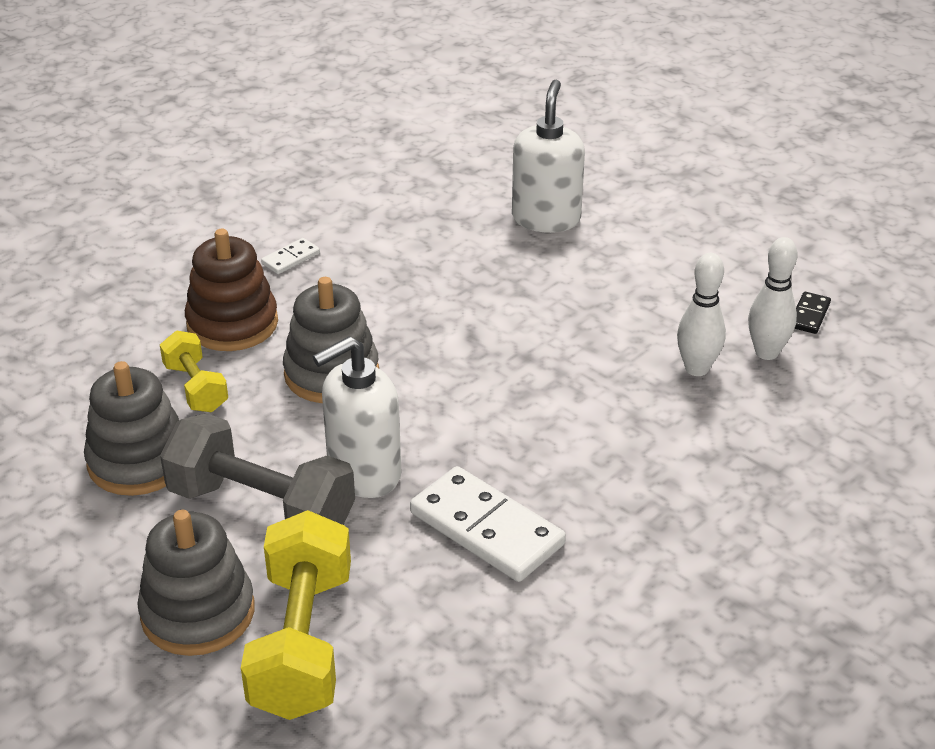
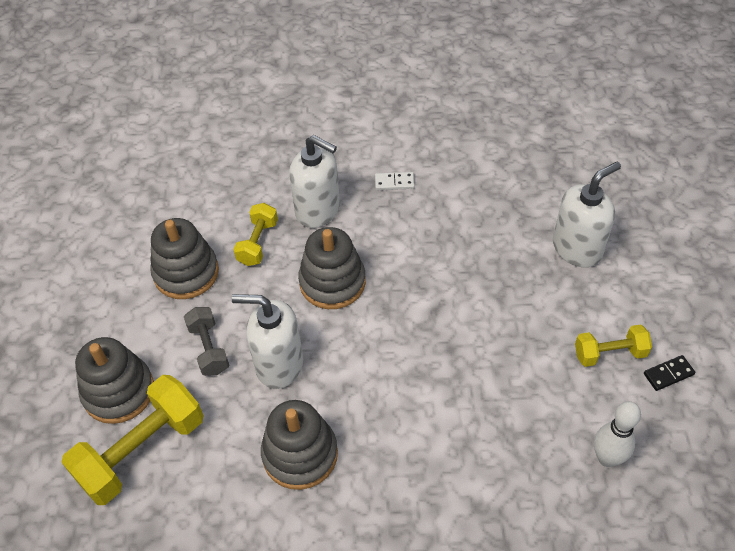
camera: 45 degrees right, 15 degrees up
grey dumbbell [160,413,355,525] -> grey dumbbell [184,307,229,376], size x0.56
brown stacking toy [185,229,278,351] -> white soap dispenser [289,135,340,228]
white domino [410,466,566,582] -> grey stacking toy [261,400,338,490]
white bowling pin [677,253,726,376] -> none
black domino [794,292,831,334] -> black domino moved to [644,355,695,391]
none -> yellow dumbbell [575,324,652,367]

